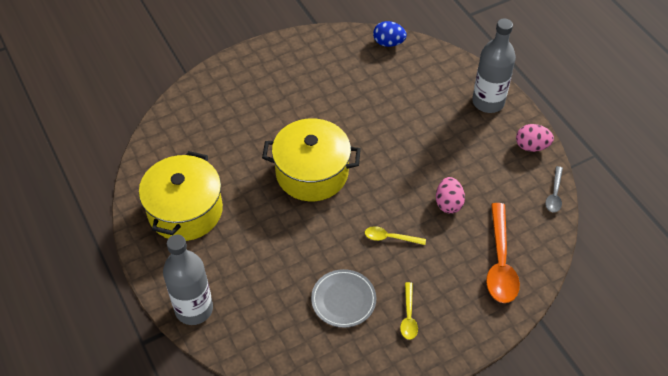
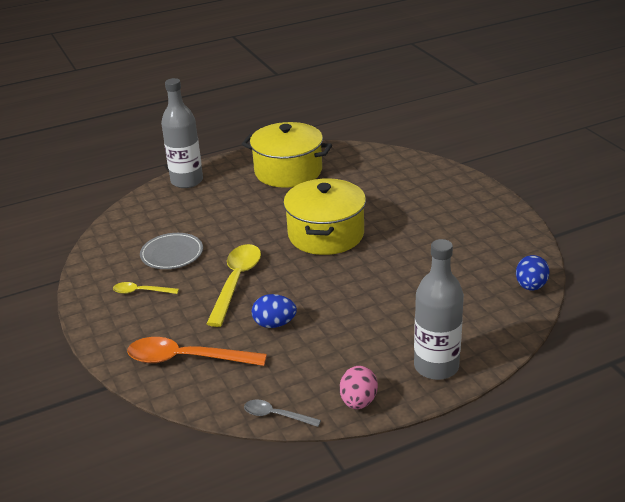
camera: 95 degrees right, 20 degrees down
yellow spoon [365,226,426,245] -> yellow spoon [206,244,261,327], size x1.91
pink egg [436,177,465,214] -> blue egg [252,294,297,328]

